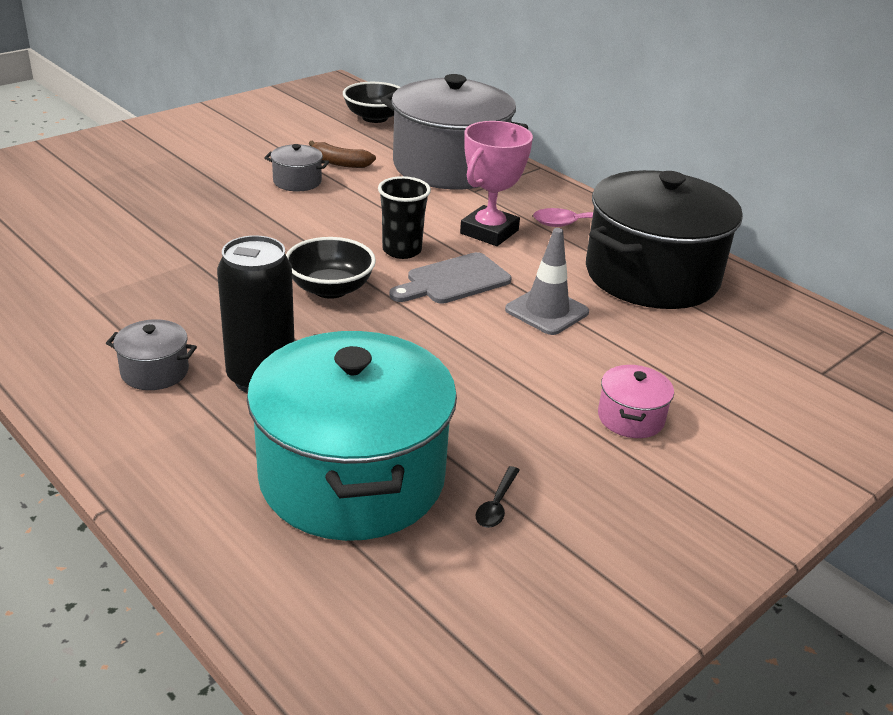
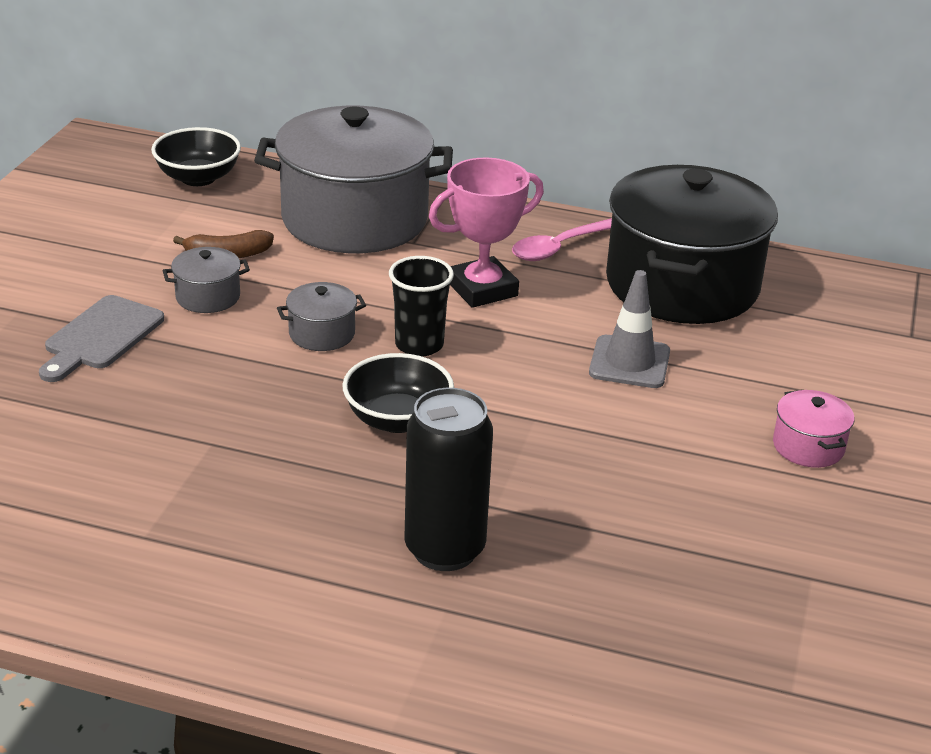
camera: 30 degrees left, 0 degrees up
grey pot [106,319,197,390] -> grey pot moved to [277,282,366,351]
turquoise pot [247,331,457,541] -> none
grey cutting board [389,252,511,304] -> grey cutting board moved to [39,295,164,382]
pink trophy [460,121,533,246] -> pink trophy turned 60 degrees clockwise [429,158,544,308]
black spoon [476,466,520,528] -> none

